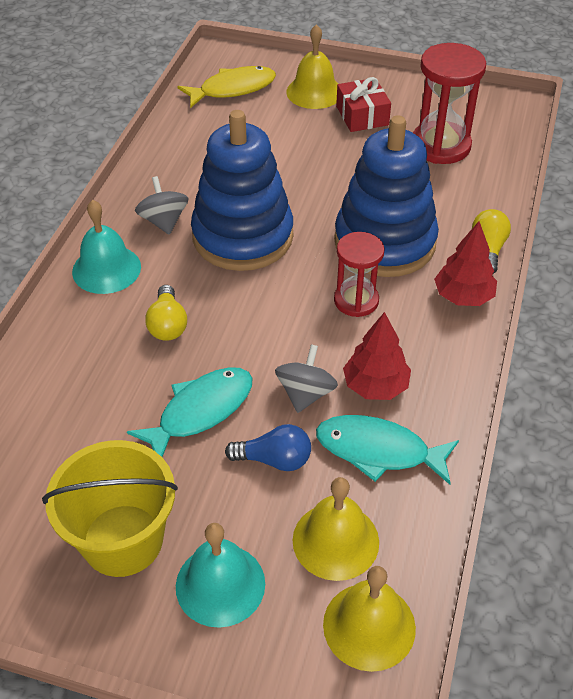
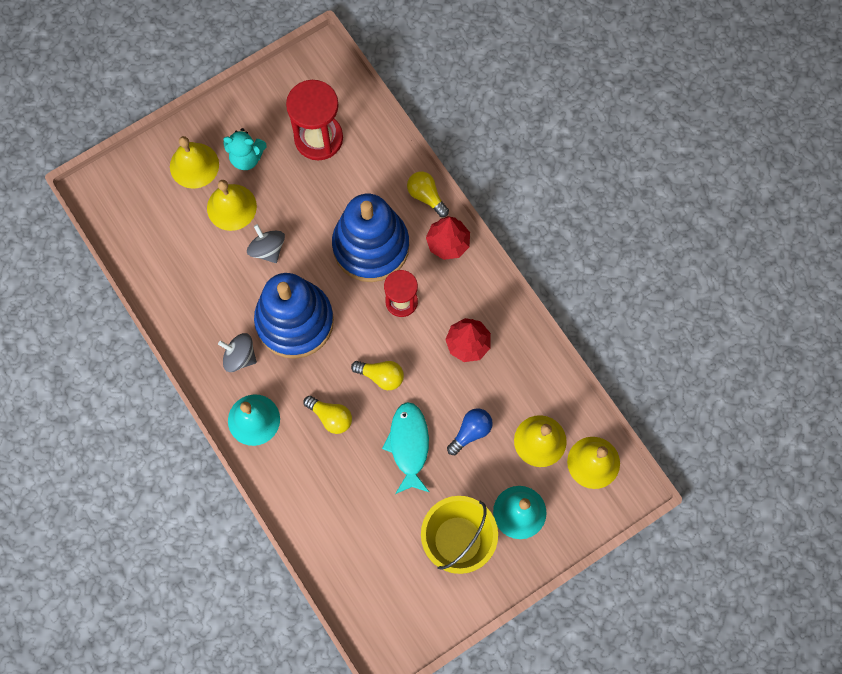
camera: 50 degrees left, 25 degrees up
yellow fish [177,66,276,108] -> none
grey spinning top [275,344,338,413] -> grey spinning top moved to [247,224,285,263]
turquoise fish [316,415,459,485] -> none
red gift [336,77,391,132] -> turquoise teddy bear [223,128,267,170]
none -> yellow bell [207,180,257,231]
none -> yellow light bulb [351,361,404,390]

